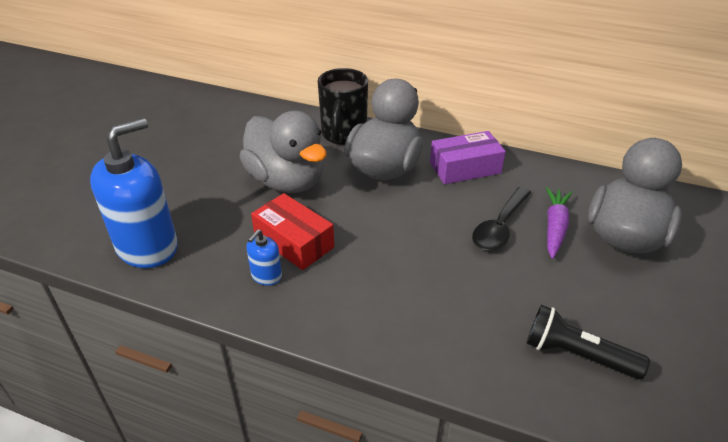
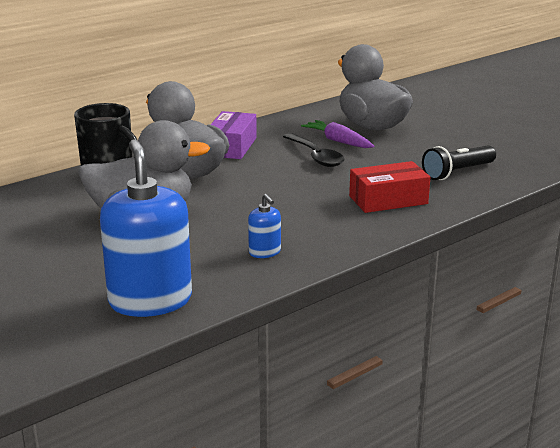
camera: 60 degrees left, 15 degrees down
red box [251,193,334,270] -> red box moved to [349,161,430,213]

